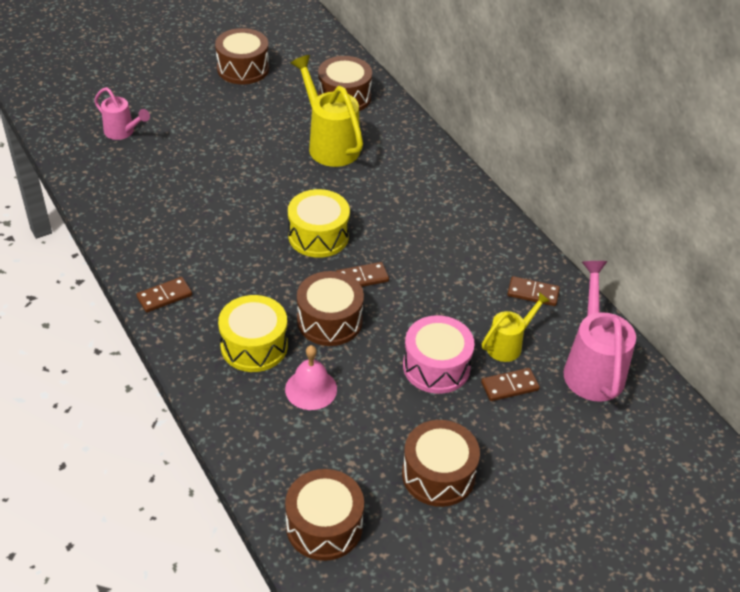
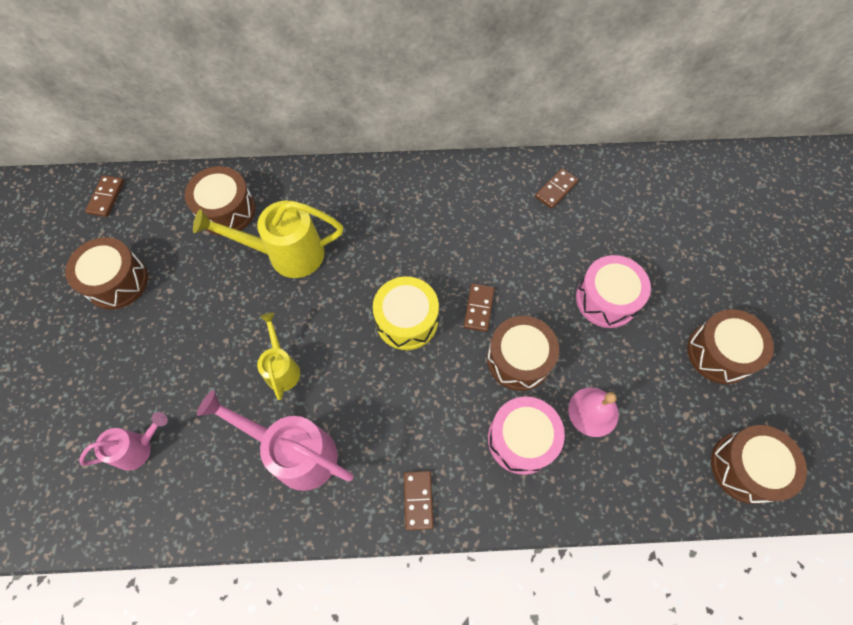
camera: 60 degrees left, 20 degrees up
yellow drum [218,295,288,372] -> pink drum [488,397,565,475]
brown domino [481,368,540,401] -> brown domino moved to [85,175,124,217]
yellow watering can [482,292,550,362] -> yellow watering can moved to [257,313,300,400]
pink watering can [564,261,636,402] -> pink watering can moved to [197,390,354,491]

